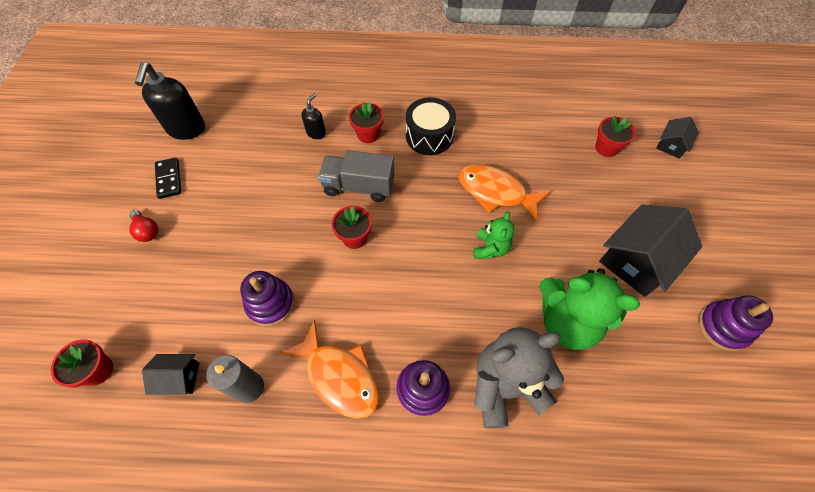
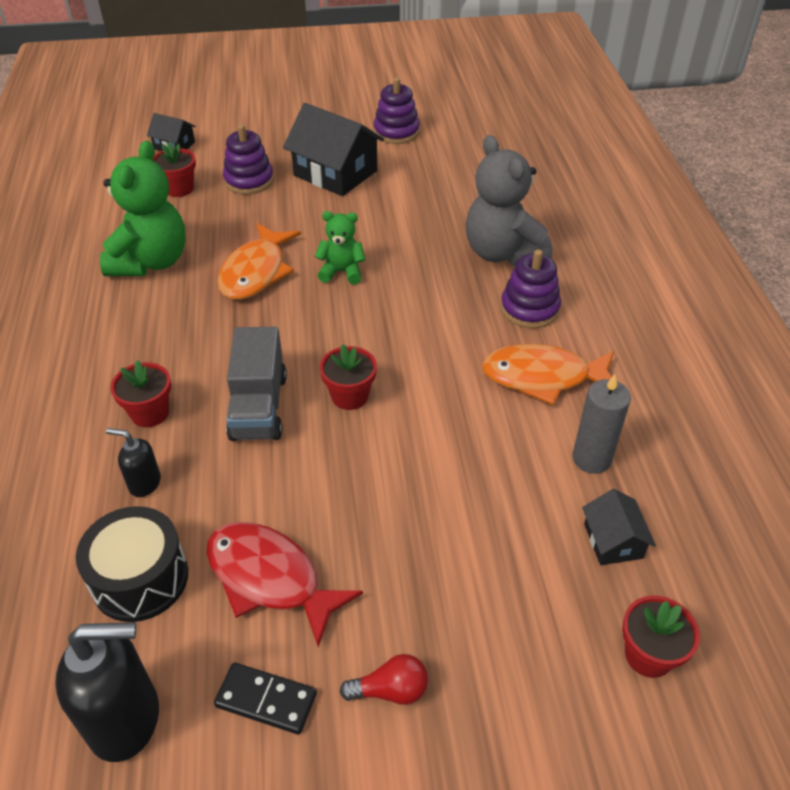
camera: 100 degrees left, 15 degrees down
red light bulb [129,210,158,242] -> red light bulb turned 45 degrees clockwise [340,654,428,705]
black domino [155,157,181,199] -> black domino turned 45 degrees clockwise [214,662,317,735]
purple stacking toy [240,271,295,326] -> purple stacking toy moved to [223,124,274,194]
orange fish [280,320,380,419] -> orange fish turned 120 degrees counterclockwise [482,344,614,405]
black drum [406,97,456,155] -> black drum moved to [76,506,188,622]
green teddy bear [539,268,640,350] -> green teddy bear moved to [100,141,186,276]
none -> red fish [206,522,363,647]

